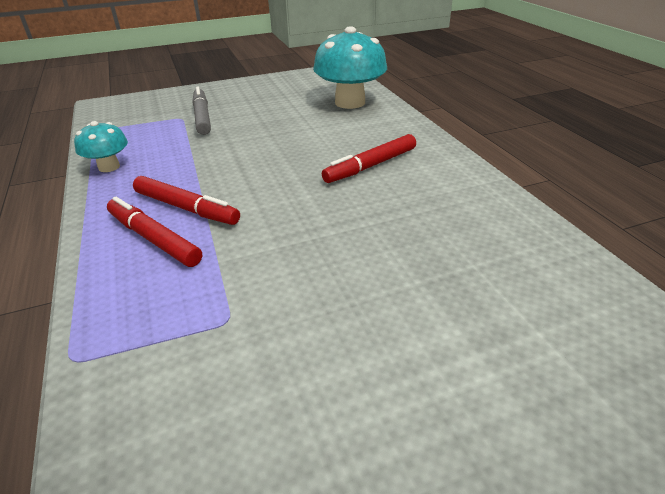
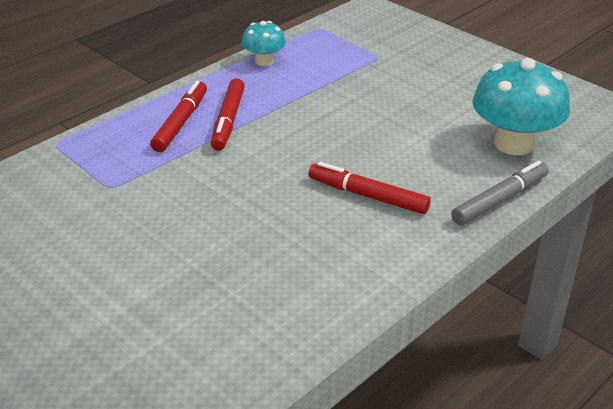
camera: 65 degrees right, 0 degrees up
grey marker [193,87,211,135] -> grey marker moved to [451,161,549,225]

